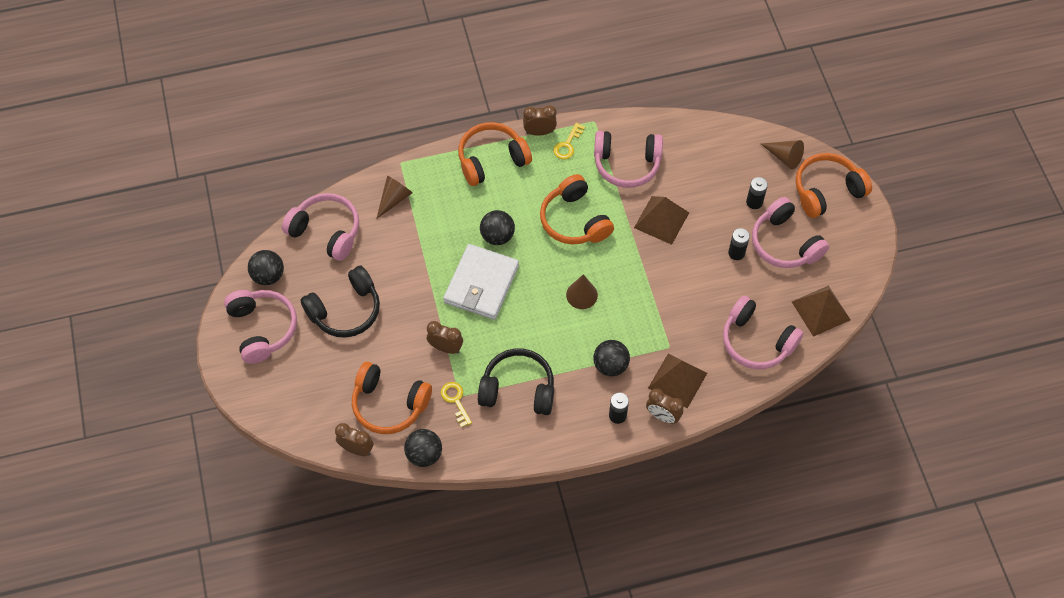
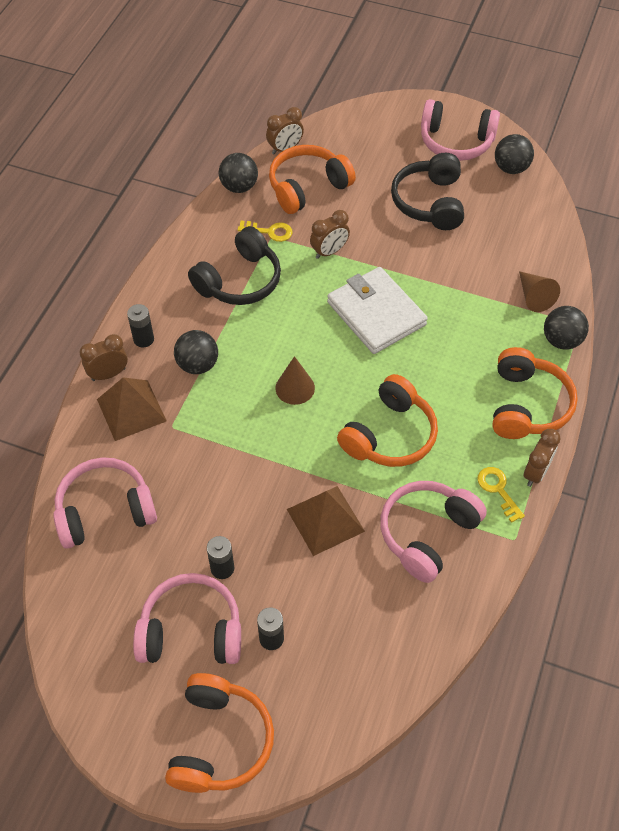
camera: 125 degrees right, 5 degrees down
pink headphones [282,193,359,261] -> none
black ball [480,210,515,245] -> black ball moved to [544,306,589,350]
orange headphones [540,174,614,244] -> orange headphones turned 120 degrees clockwise [337,374,438,467]
brown cone [761,140,804,169] -> none
brown pyramid [792,285,851,337] -> none

